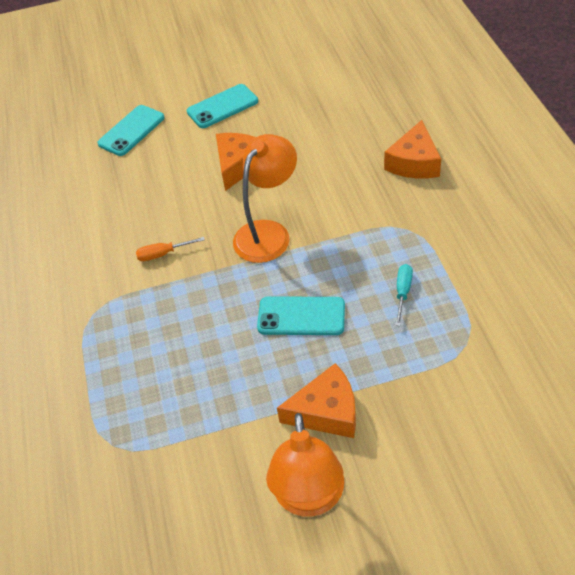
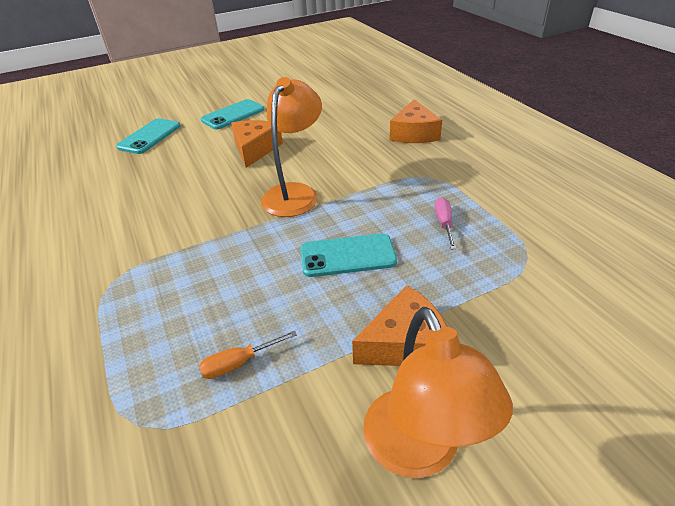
camera: 15 degrees left, 10 degrees down
orange screwdriver [136,237,205,261] -> orange screwdriver moved to [199,331,297,379]
turquoise screwdriver [395,264,413,326] -> pink screwdriver [435,198,456,249]

